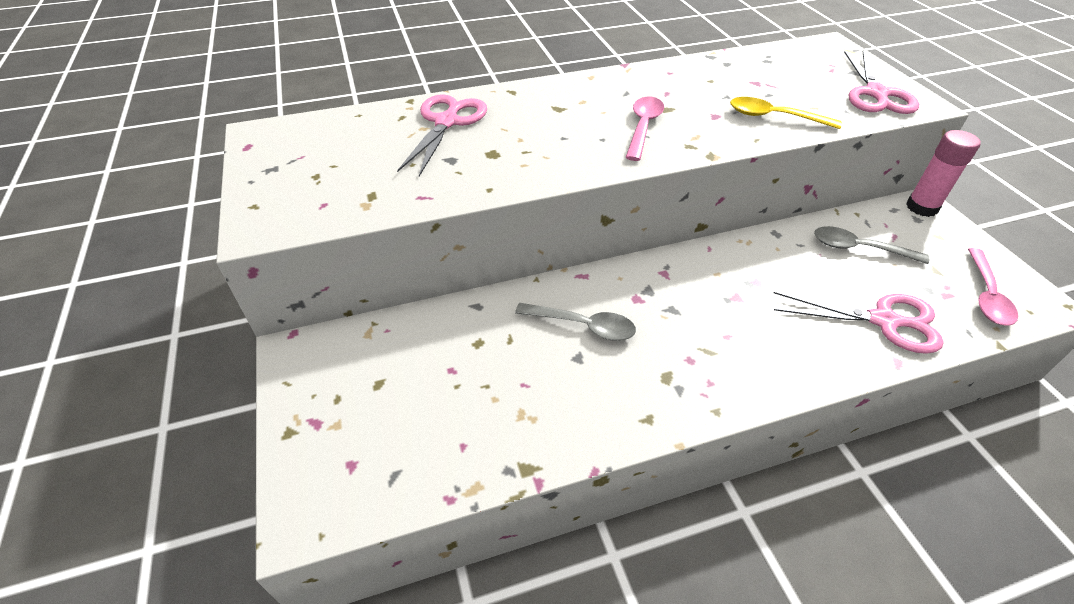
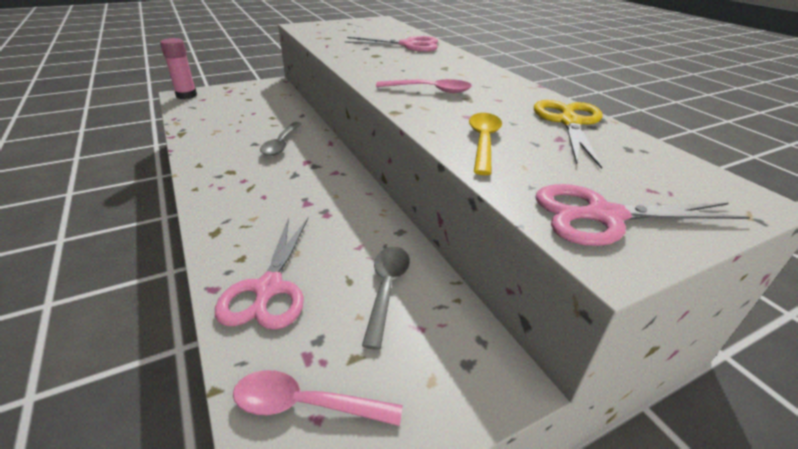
camera: 80 degrees right, 10 degrees down
pink glue stick [906,130,981,217] -> pink glue stick moved to [160,38,197,99]
none -> yellow scissors [534,100,603,169]

